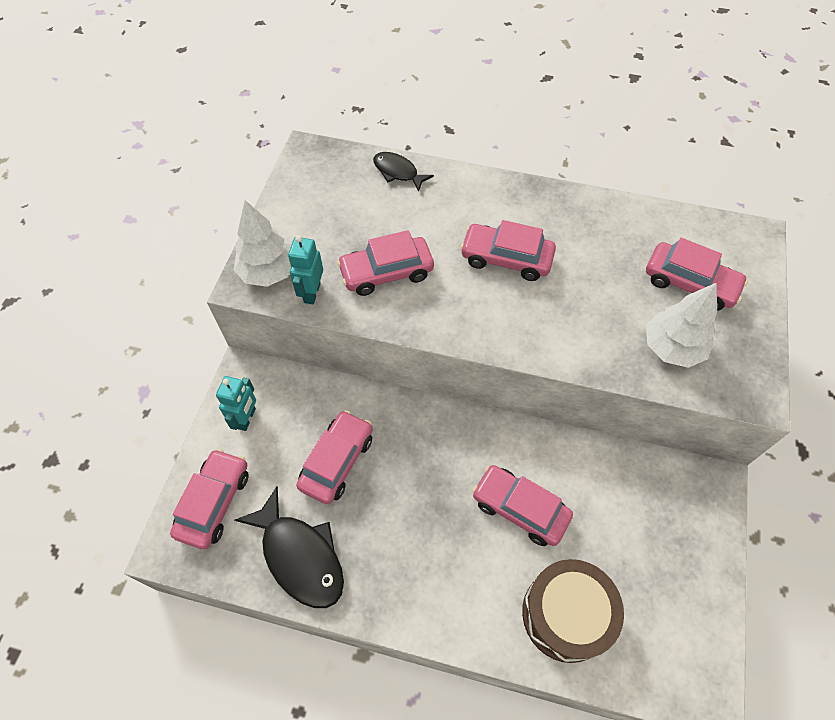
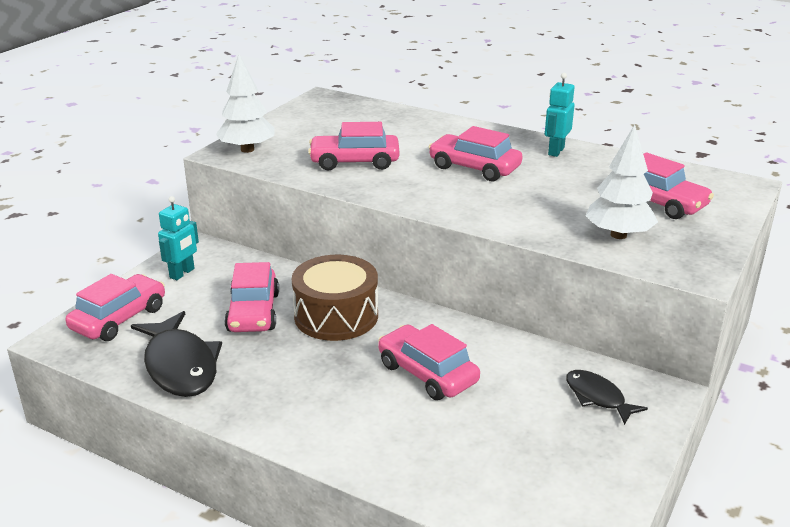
camera: 15 degrees right, 30 degrees down
turquoise robot [288,235,323,304] -> turquoise robot moved to [545,73,574,157]
pink car [296,410,373,504] -> pink car turned 135 degrees clockwise [225,262,279,332]
black fish [373,152,434,192] -> black fish moved to [566,370,648,425]
brown drum [522,559,624,663] -> brown drum moved to [292,255,378,341]

